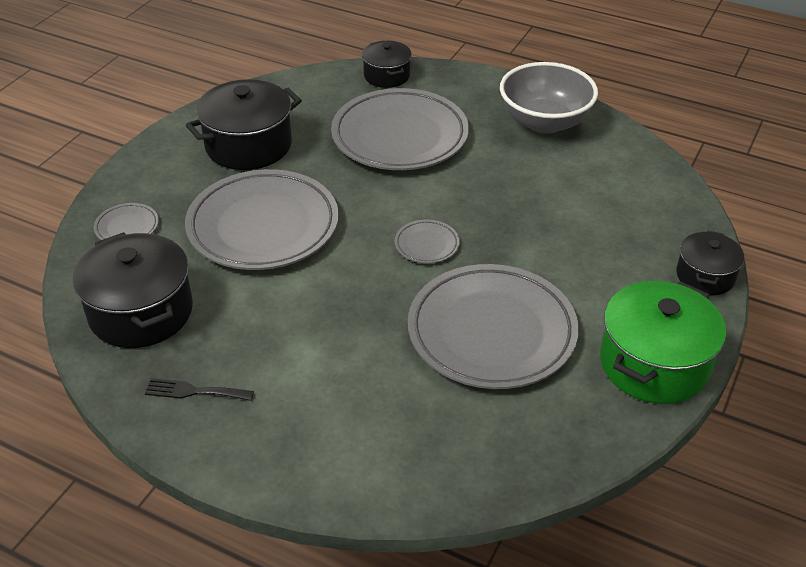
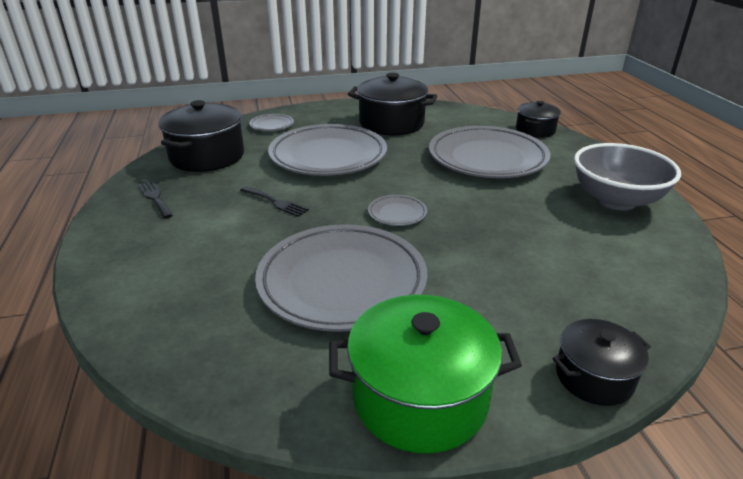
camera: 50 degrees right, 10 degrees down
none -> black fork [240,187,309,217]

